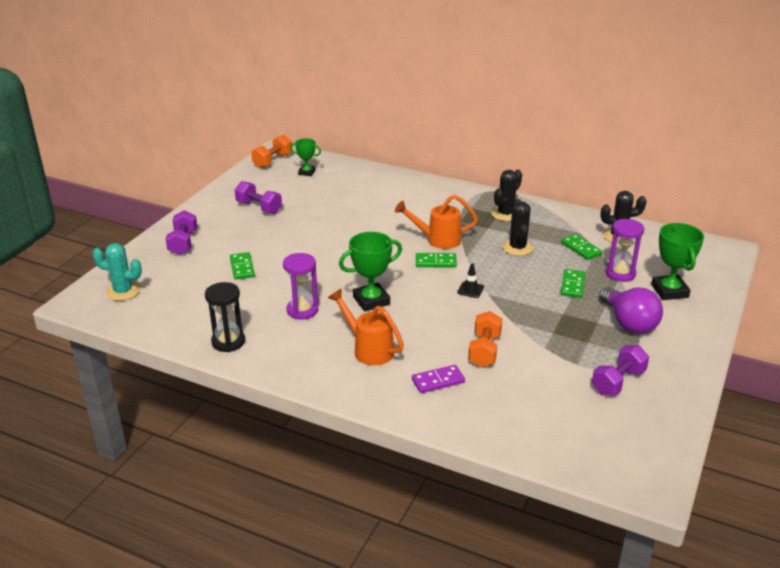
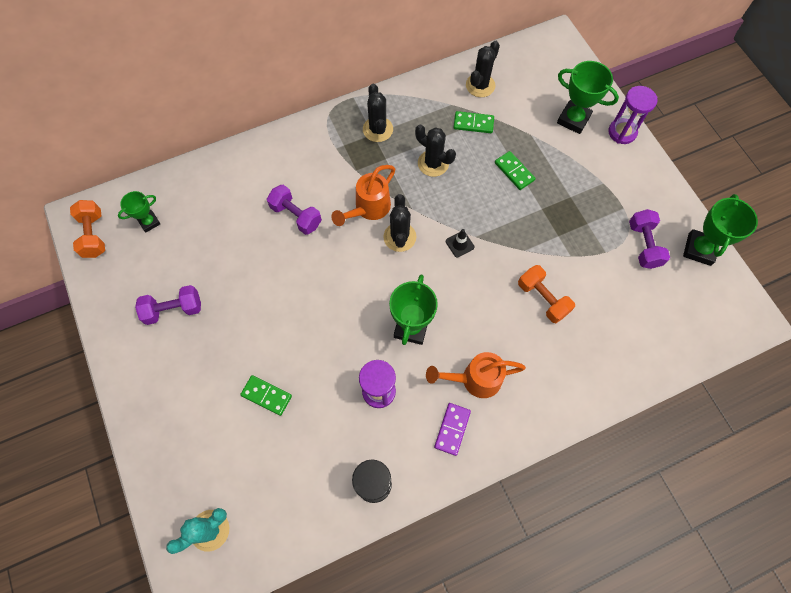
camera: 50 degrees left, 35 degrees up
purple dumbbell [166,210,197,255] -> purple dumbbell moved to [267,185,322,235]
purple domino [412,365,465,393] -> purple domino moved to [434,403,471,456]
green domino [416,253,457,268] -> black cactus [383,194,416,252]
purple light bulb [599,287,663,334] -> none
purple hourglass [606,219,644,282] -> purple hourglass moved to [608,86,658,144]
none -> green trophy [683,194,758,266]

